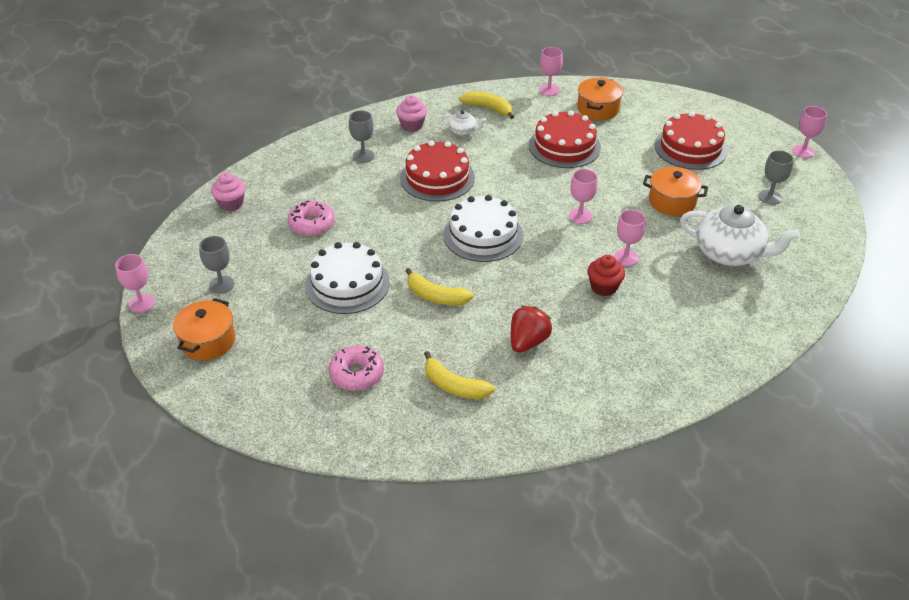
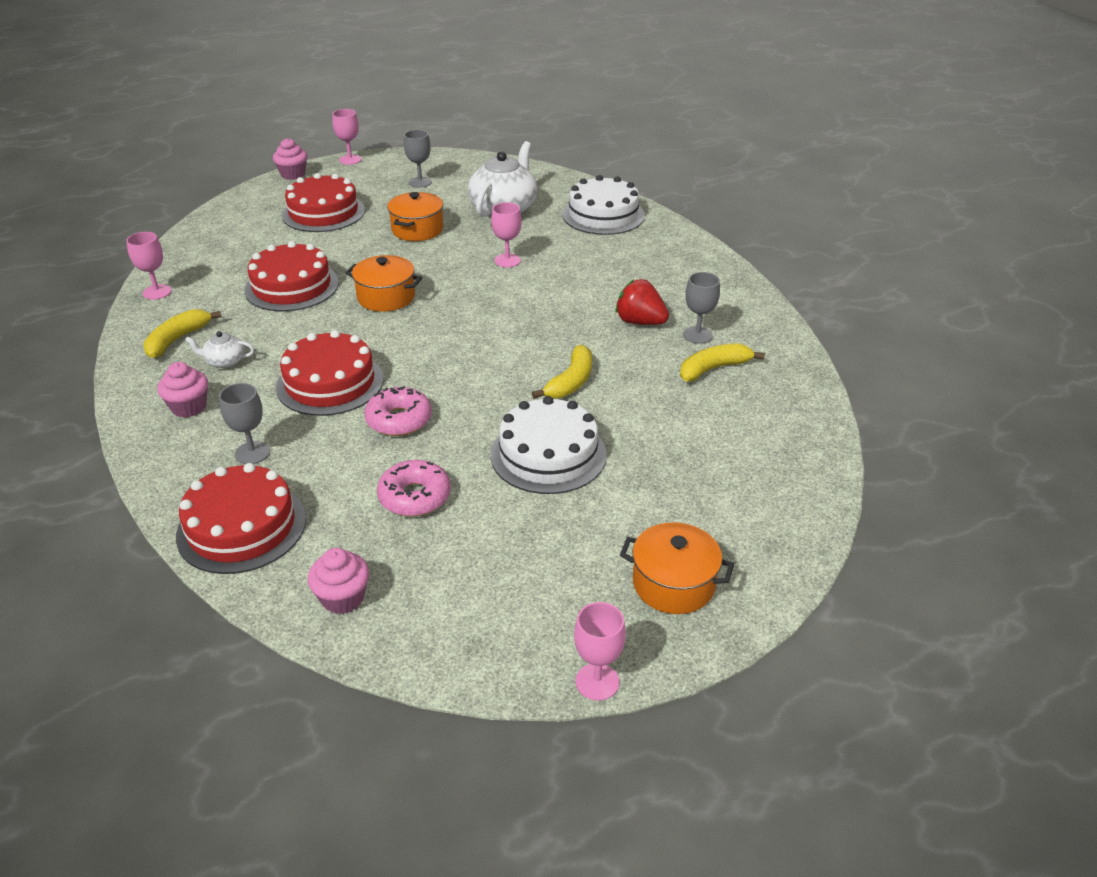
camera: 90 degrees left, 5 degrees down
grey goblet [199,236,234,294] -> grey goblet moved to [683,272,720,344]
pink donut [329,345,384,391] -> pink donut moved to [364,386,432,436]
yellow banana [424,351,495,399] -> yellow banana turned 150 degrees counterclockwise [680,343,765,382]
white teapot [442,110,486,136] -> white teapot turned 105 degrees counterclockwise [185,331,254,368]
white cake [443,195,523,262] -> white cake moved to [562,175,645,235]
pink goblet [569,169,598,224] -> none
orange pot [577,78,623,120] -> orange pot moved to [345,255,422,312]
red cupcake [588,255,625,296] -> none
none -> red cake [176,463,306,574]
none -> pink cupcake [273,138,307,180]

